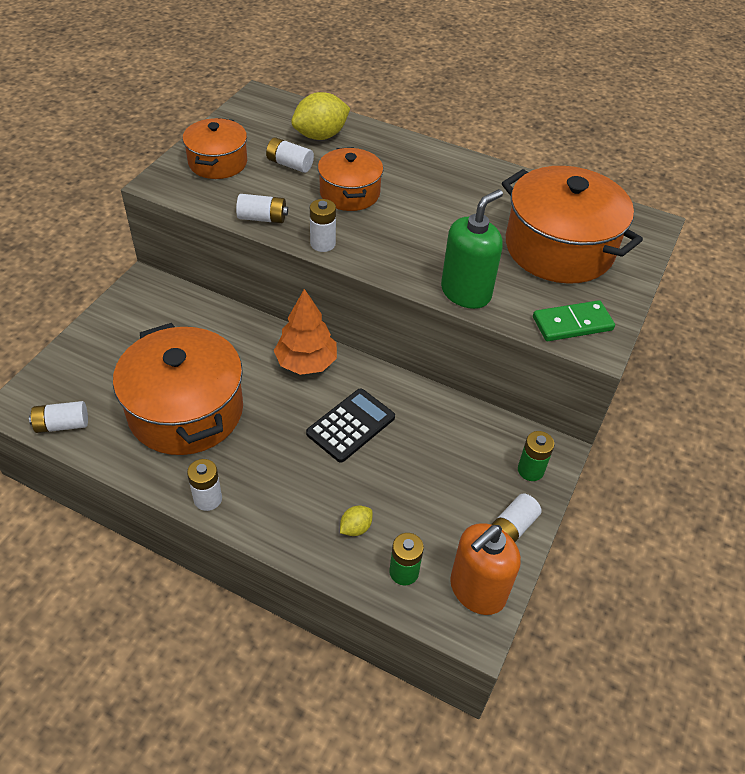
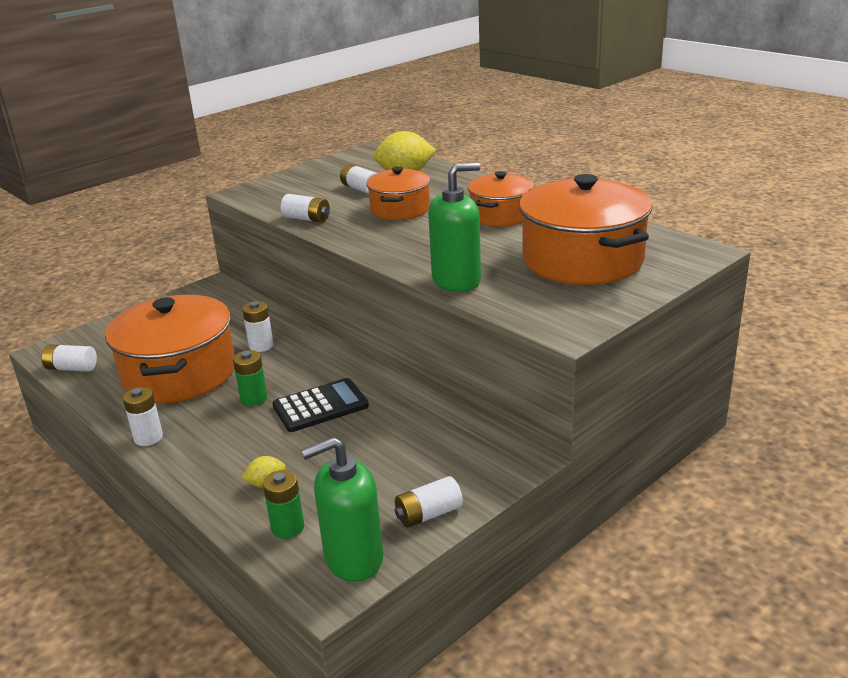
camera: 25 degrees right, 20 degrees down
orange pot [183,118,247,179] -> orange pot moved to [468,171,534,227]
orange tree [274,289,337,375] -> none
white battery [310,199,336,252] -> white battery moved to [242,301,273,352]
orange soap dispenser [450,523,521,615] -> green soap dispenser [301,437,383,582]
green battery [518,431,554,481] -> green battery moved to [233,350,268,406]
green domino [533,300,615,341] -> none

